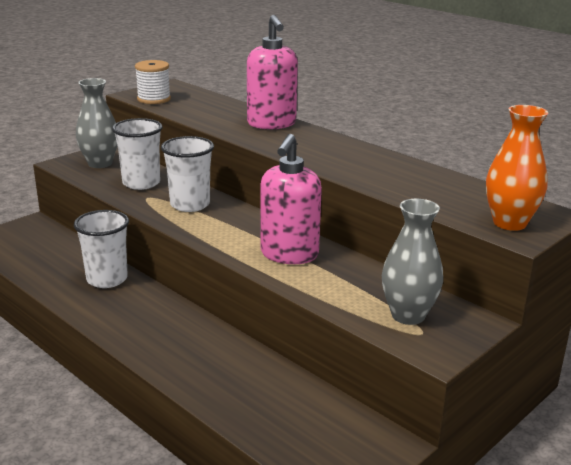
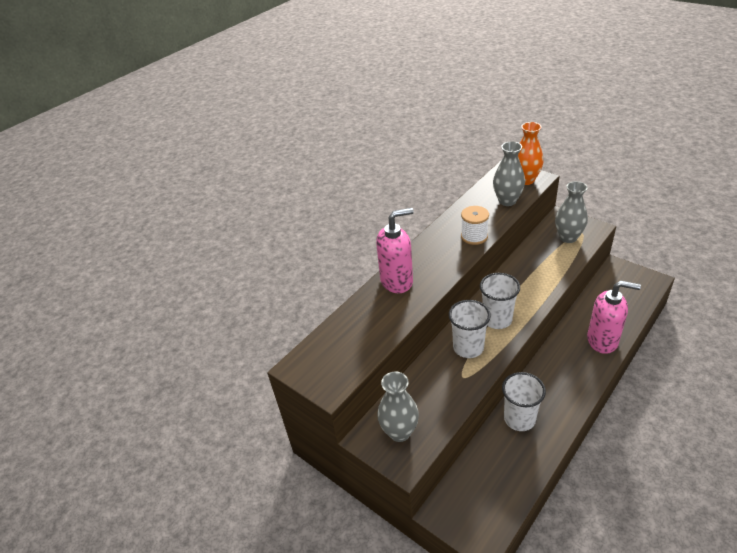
camera: 90 degrees left, 15 degrees up
white cup [112,118,163,190] -> white cup moved to [480,273,520,329]
white spool [135,60,171,104] -> white spool moved to [461,206,489,245]
pink soap dispenser [260,134,322,264] -> pink soap dispenser moved to [587,281,641,354]
none -> grey vase [493,141,525,206]

